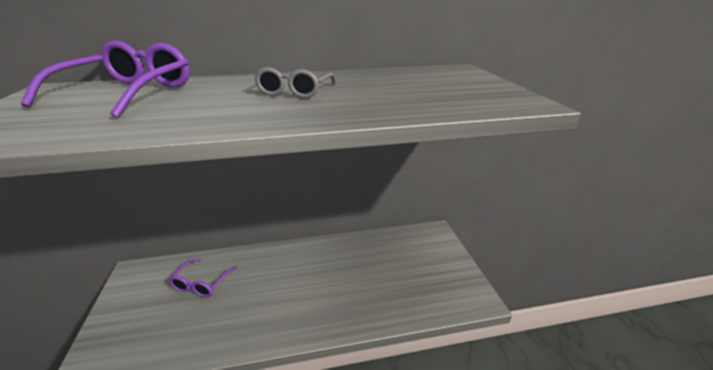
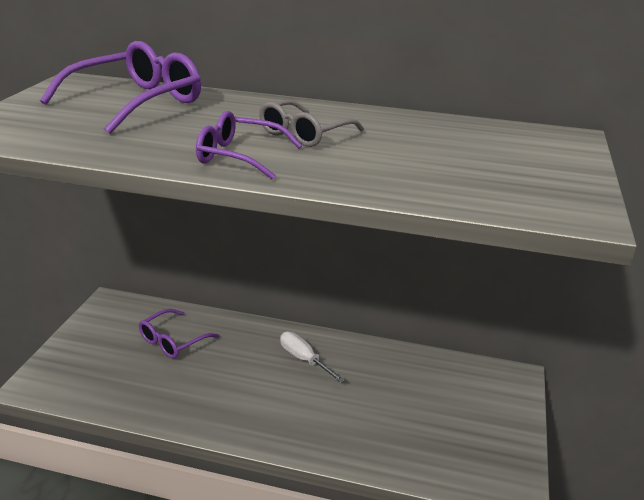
camera: 25 degrees right, 0 degrees up
none -> purple glasses [196,111,302,180]
none -> white screwdriver [280,332,345,383]

